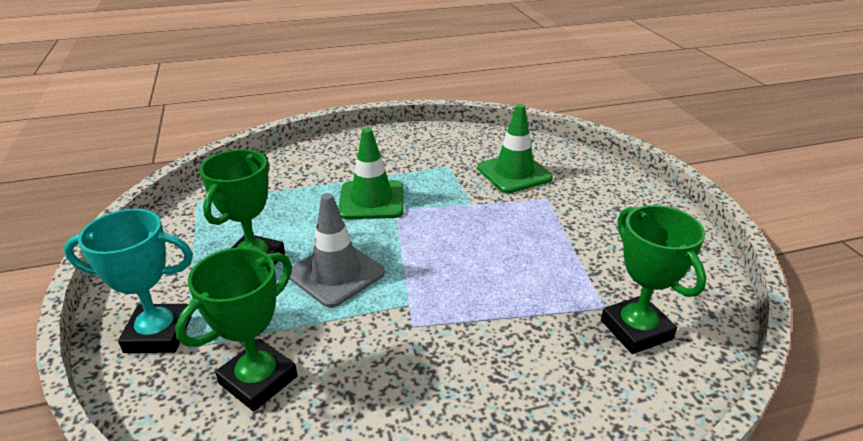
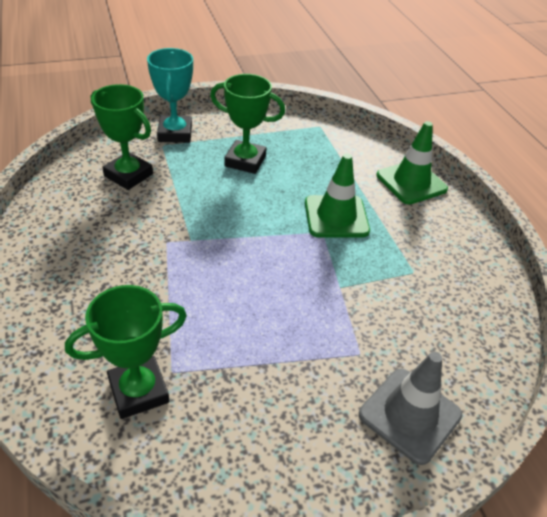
camera: 85 degrees right, 10 degrees up
grey traffic cone [289,193,385,308] -> grey traffic cone moved to [359,352,462,465]
green traffic cone [477,104,553,193] -> green traffic cone moved to [376,121,448,205]

